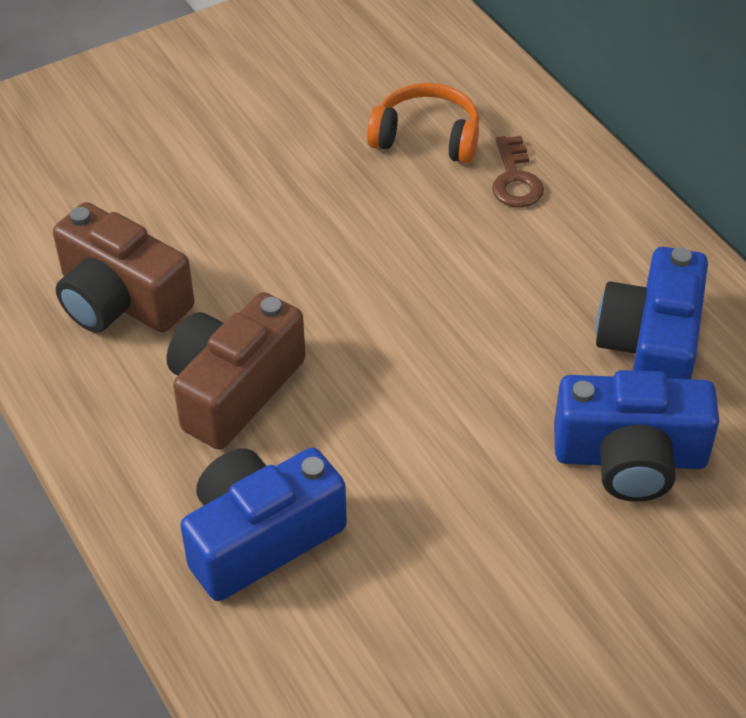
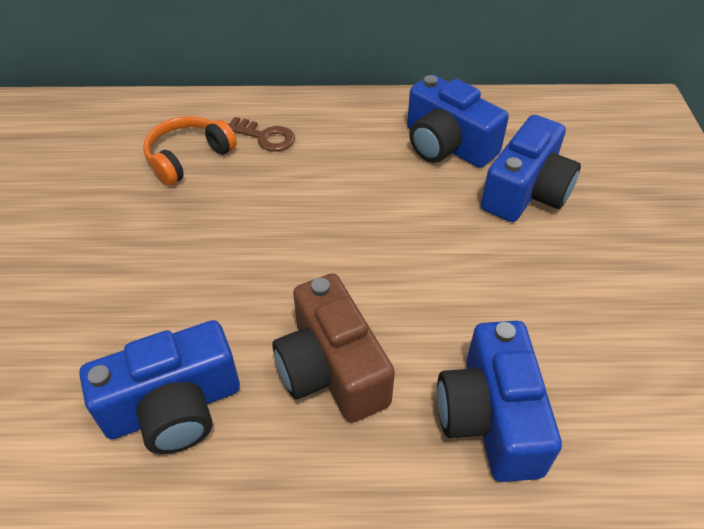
camera: 60 degrees left, 0 degrees up
brown camera [53,202,195,333] -> blue camera [79,320,240,454]

